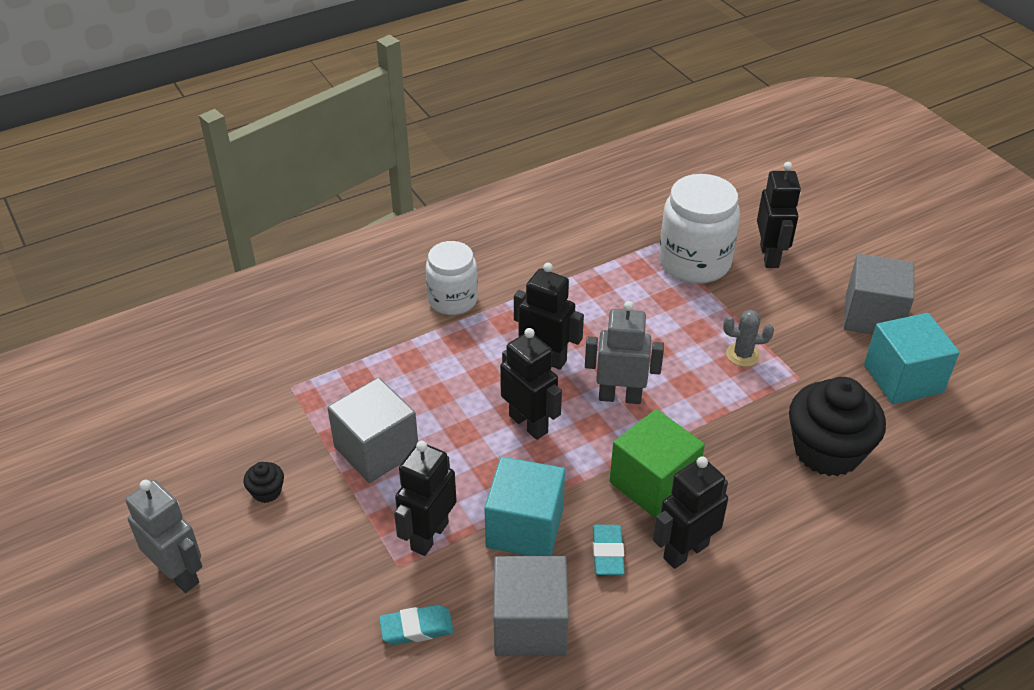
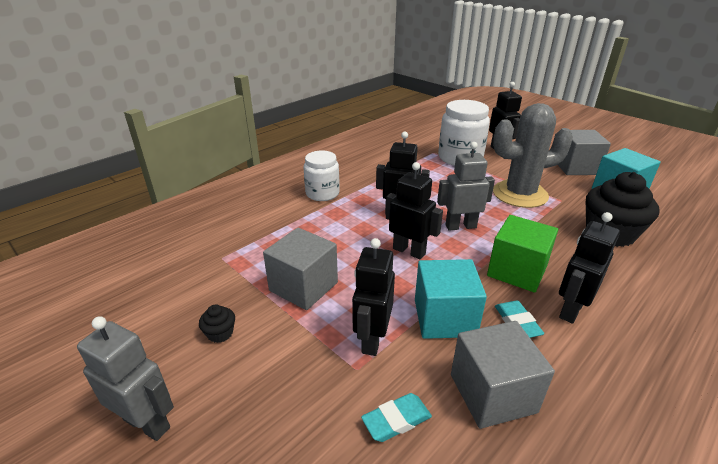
camera: 15 degrees left, 10 degrees down
grey cactus [723,310,774,367] -> grey cactus [493,103,573,208], size x2.42

